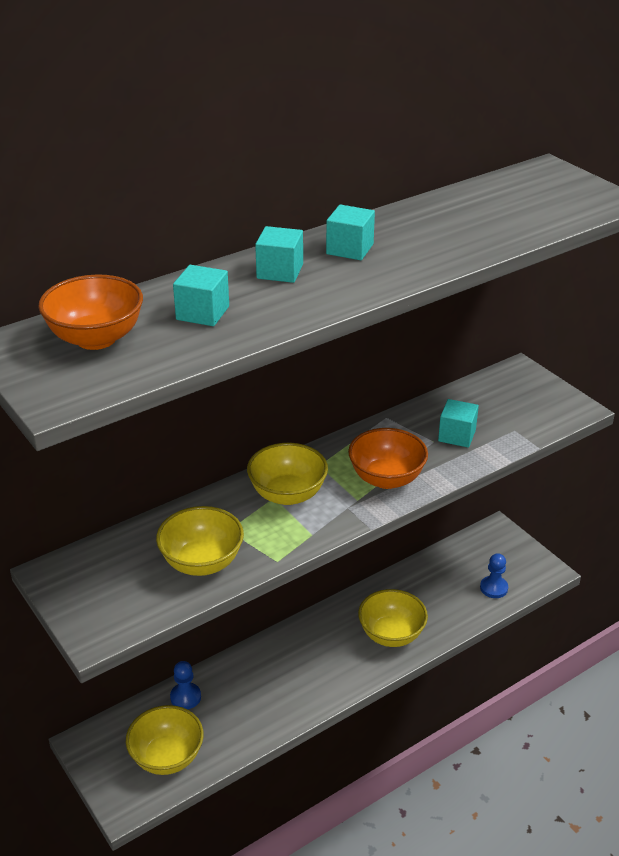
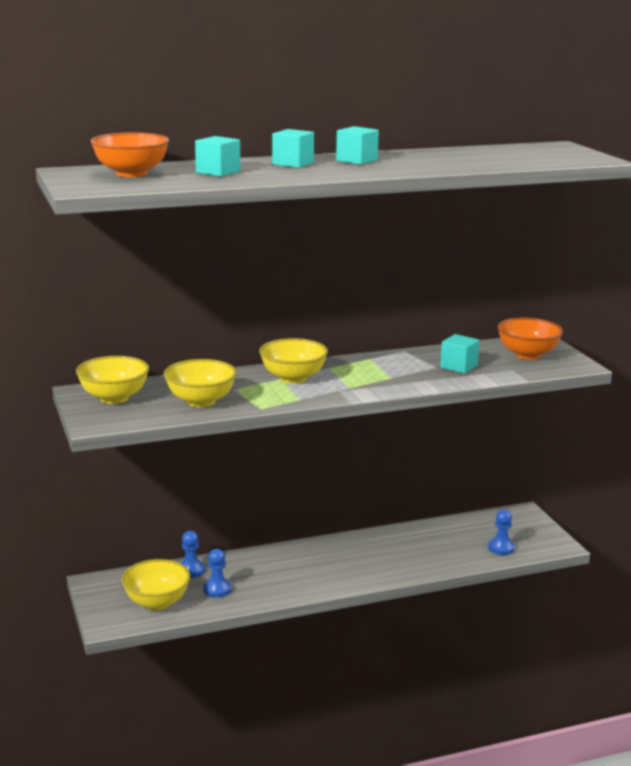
camera: 15 degrees right, 15 degrees down
orange bowl [348,428,428,489] -> orange bowl moved to [497,318,563,360]
yellow bowl [358,589,428,647] -> yellow bowl moved to [76,356,149,404]
none -> blue pawn [203,549,231,597]

